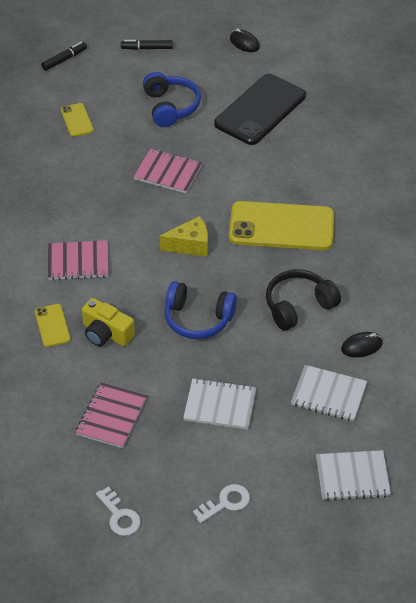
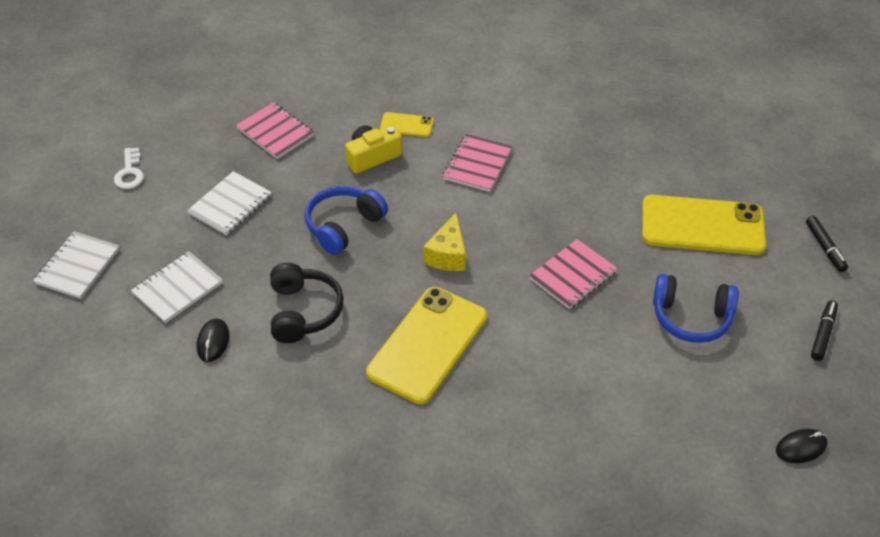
camera: 115 degrees right, 0 degrees up
yellow phone [61,103,94,137] -> yellow phone [642,195,766,255], size x2.16
white key [96,486,141,536] -> none
black phone [214,74,306,145] -> none

